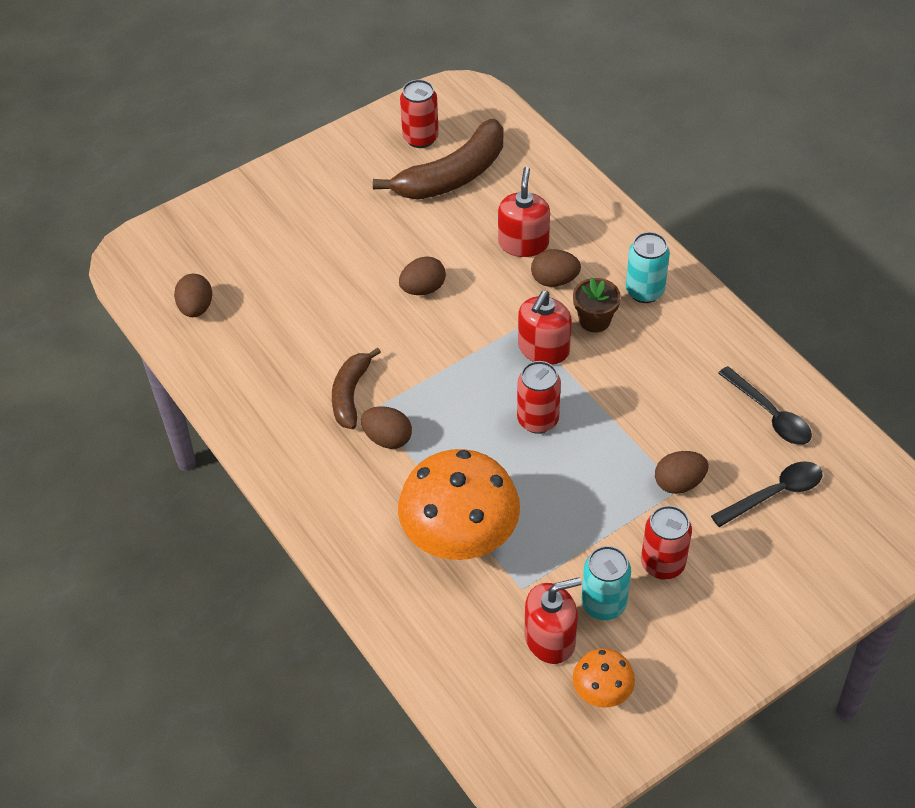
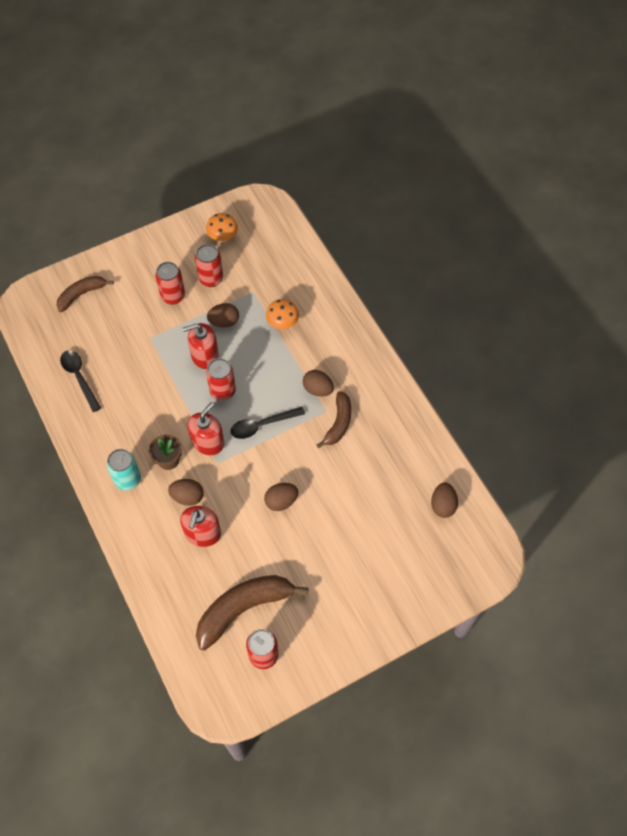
camera: 175 degrees left, 10 degrees up
orange mushroom [398,449,520,560] -> orange mushroom [266,299,299,329], size x0.48
red soap dispenser [524,577,582,664] -> red soap dispenser moved to [183,323,219,369]
turquoise can [581,546,631,620] -> red can [195,244,223,287]
brown egg [655,451,709,494] -> brown egg moved to [207,303,239,328]
black spoon [711,461,822,527] -> black spoon moved to [231,407,305,439]
none -> brown banana [57,276,114,312]

